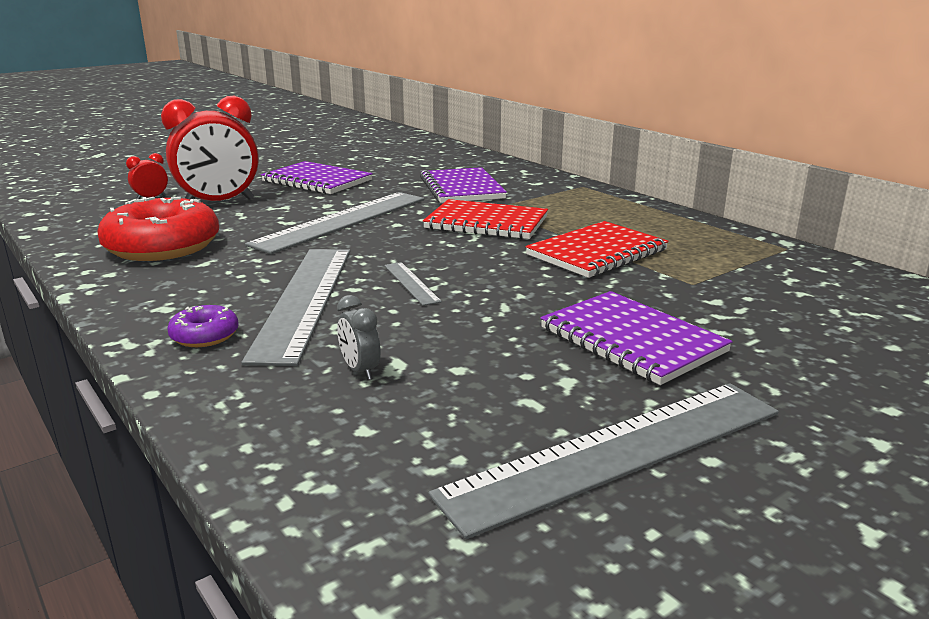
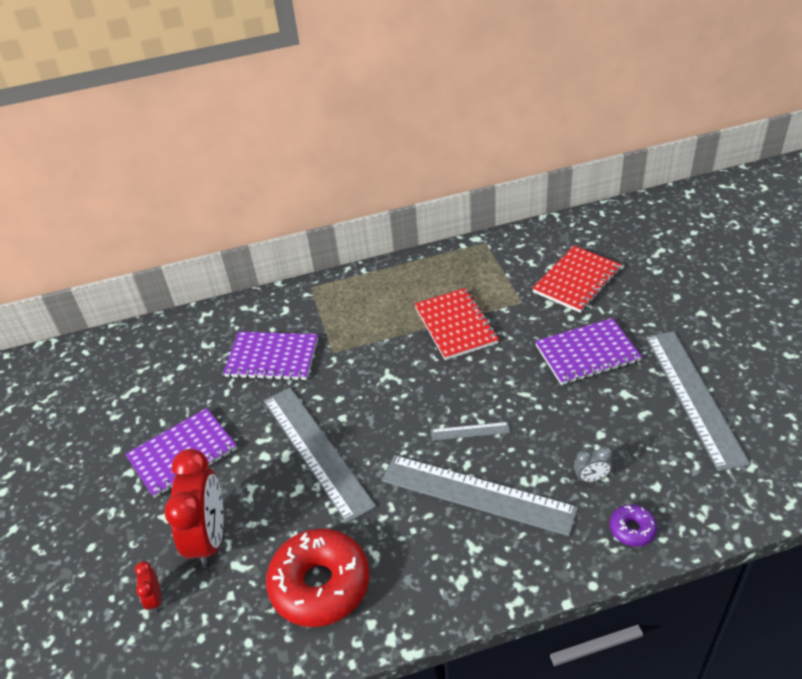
camera: 65 degrees left, 20 degrees up
purple donut [167,305,239,347] -> purple donut moved to [610,504,657,547]
red notebook [423,199,548,239] -> red notebook moved to [532,246,622,313]

